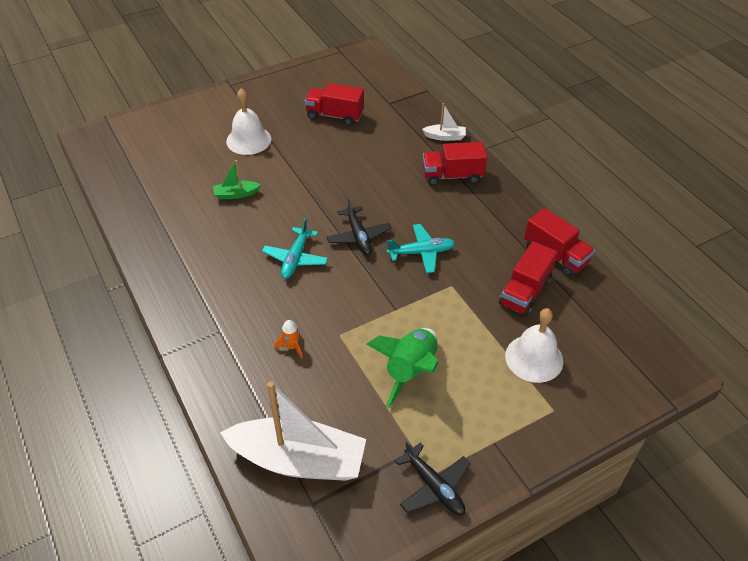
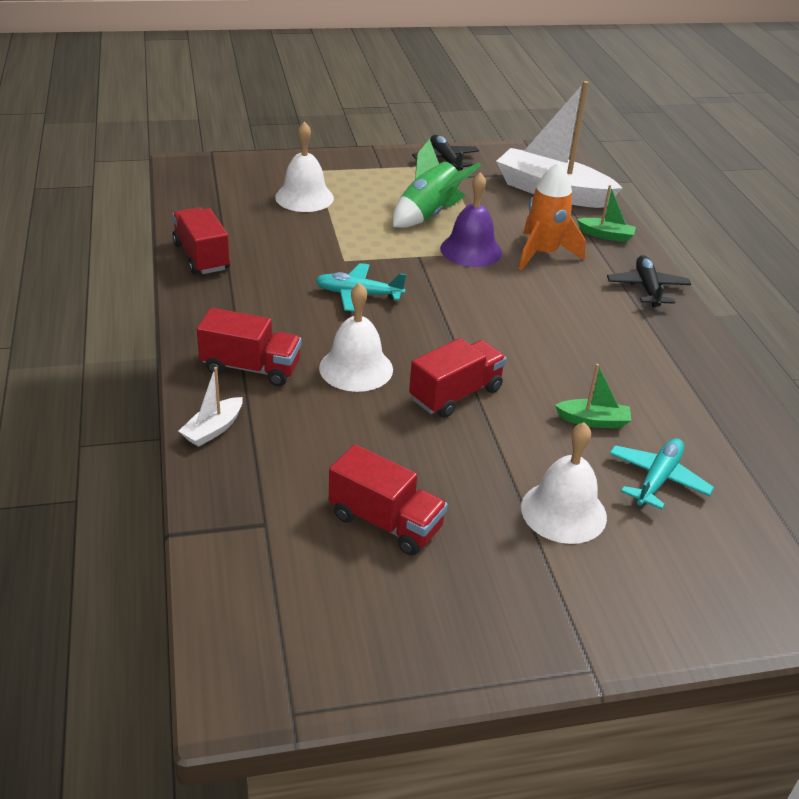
camera: 165 degrees left, 10 degrees down
turquoise plane [262,218,328,279] -> turquoise plane moved to [609,438,714,510]
orange rocket [274,320,303,359] -> orange rocket [519,162,586,271], size x2.14
black plane [327,197,391,255] -> black plane moved to [607,255,691,307]
white boat [422,103,466,141] -> white boat turned 75 degrees counterclockwise [179,367,243,447]
red truck [499,241,558,316] -> red truck moved to [409,338,507,418]
none -> white bell [319,282,393,392]
none -> purple bell [440,172,502,267]
none -> green boat [577,185,636,242]

